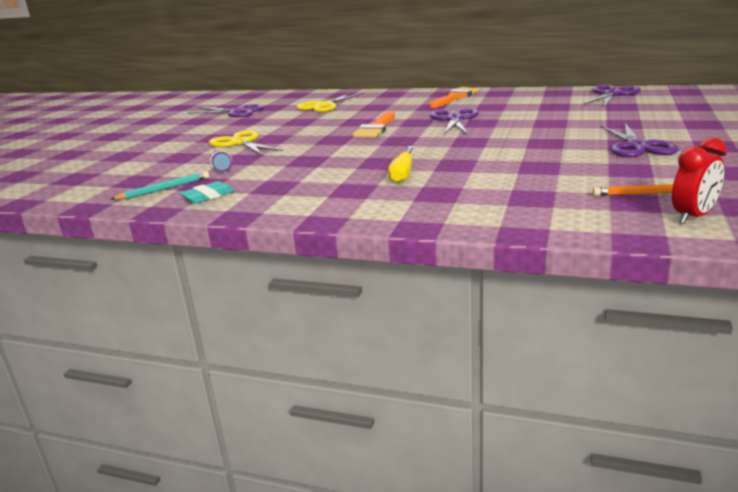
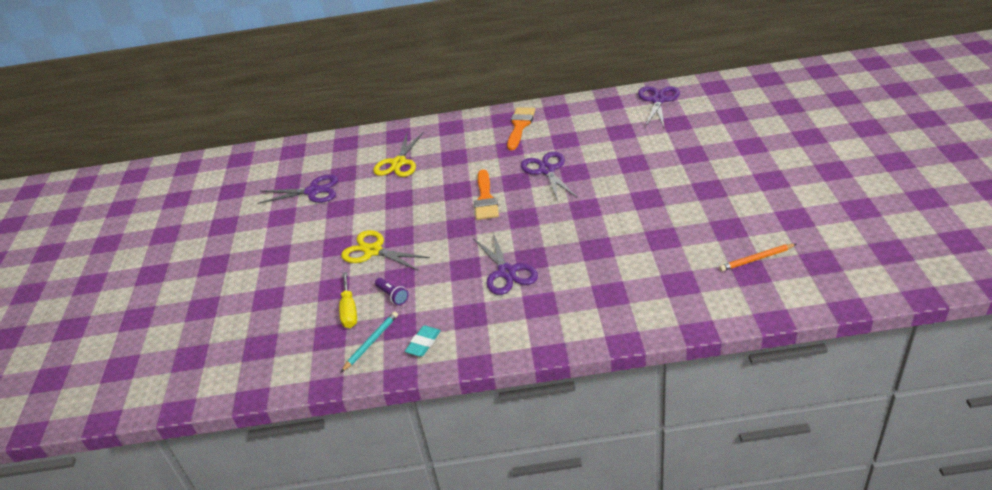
camera: 20 degrees left, 15 degrees up
yellow screwdriver [388,146,415,183] -> yellow screwdriver moved to [339,272,357,328]
purple scissors [600,123,679,157] -> purple scissors moved to [473,232,538,295]
red clock [672,137,727,224] -> none

